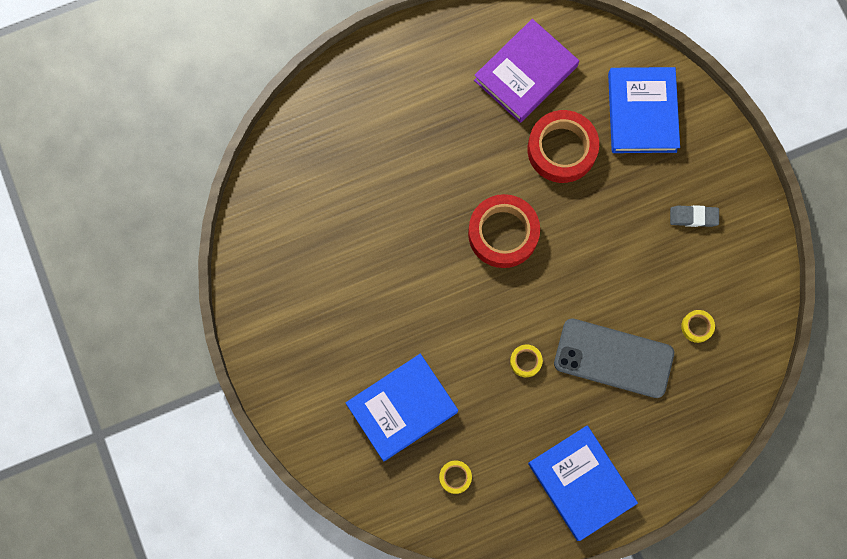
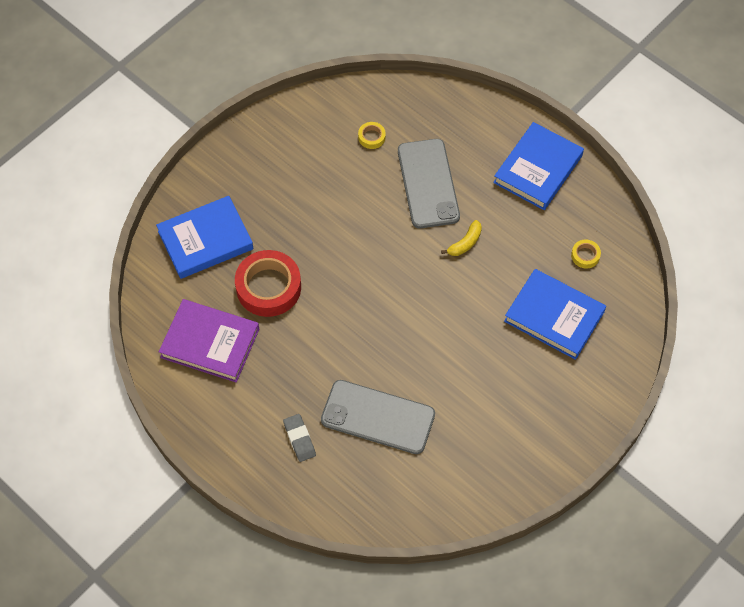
camera: 115 degrees left, 15 degrees down
red tape [468,194,540,268] -> none
yellow tape [510,345,543,377] -> yellow banana [441,220,482,256]
grey eraser [670,205,719,227] -> grey eraser moved to [283,414,316,462]
none -> grey phone [321,380,435,454]

